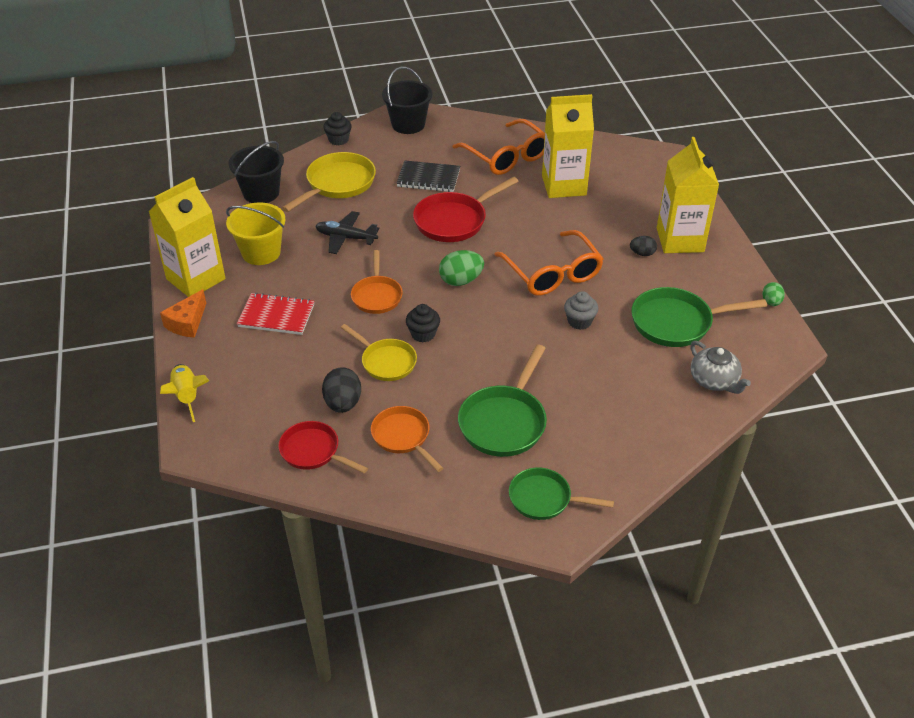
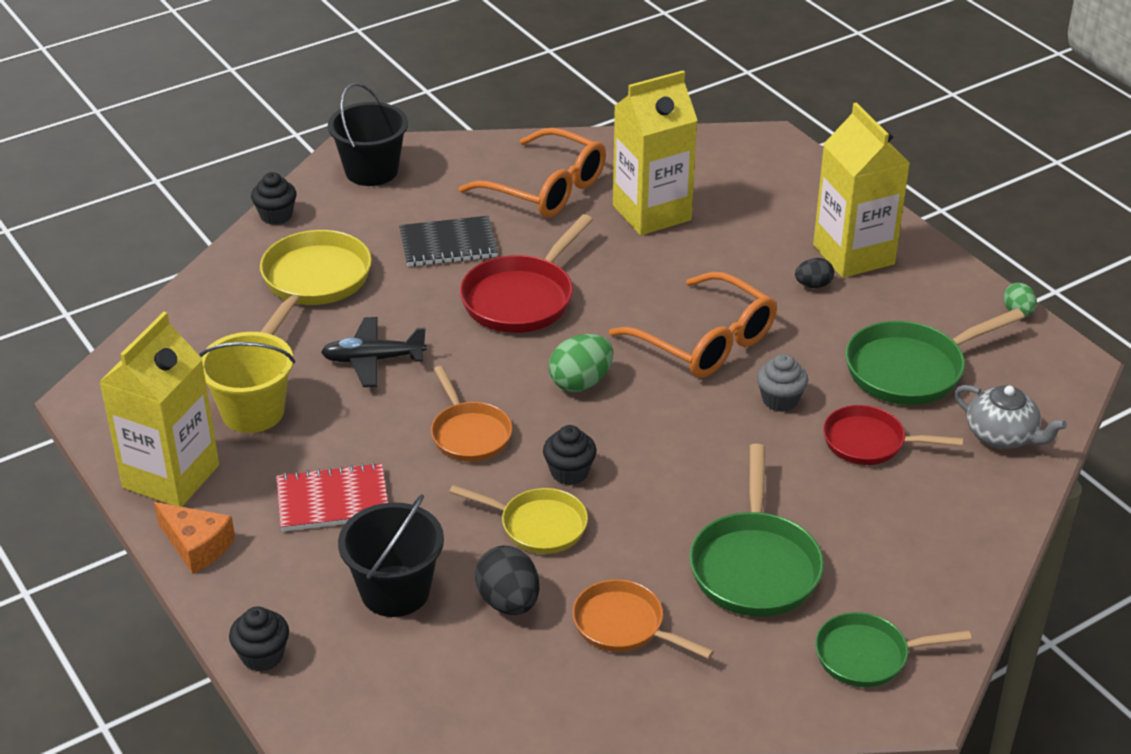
camera: 20 degrees left, 5 degrees down
orange cheese [160,289,206,338] -> orange cheese turned 60 degrees counterclockwise [154,502,235,574]
yellow rocket [160,364,209,422] -> black cupcake [229,606,289,672]
black bucket [229,141,284,203] -> black bucket moved to [338,494,444,617]
red pan [278,421,368,473] -> red pan moved to [823,405,963,465]

